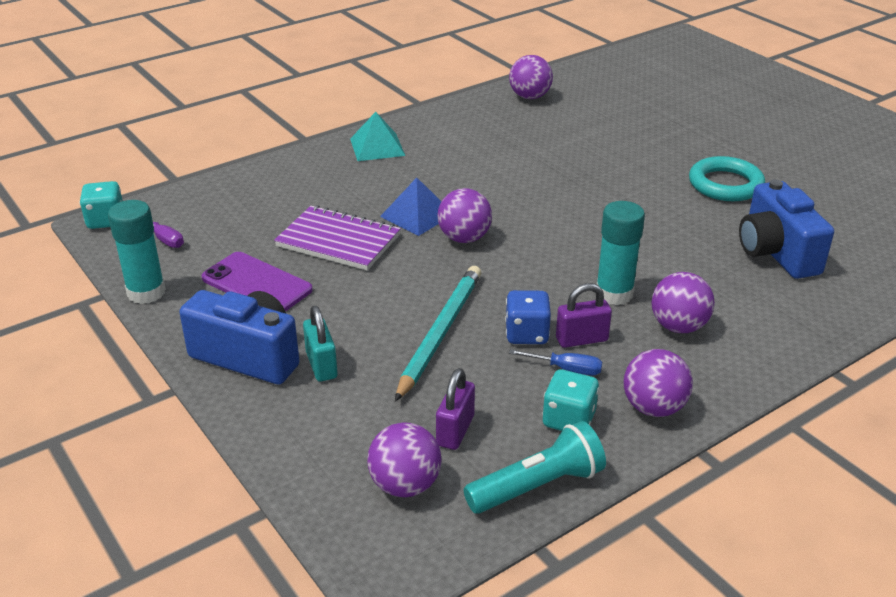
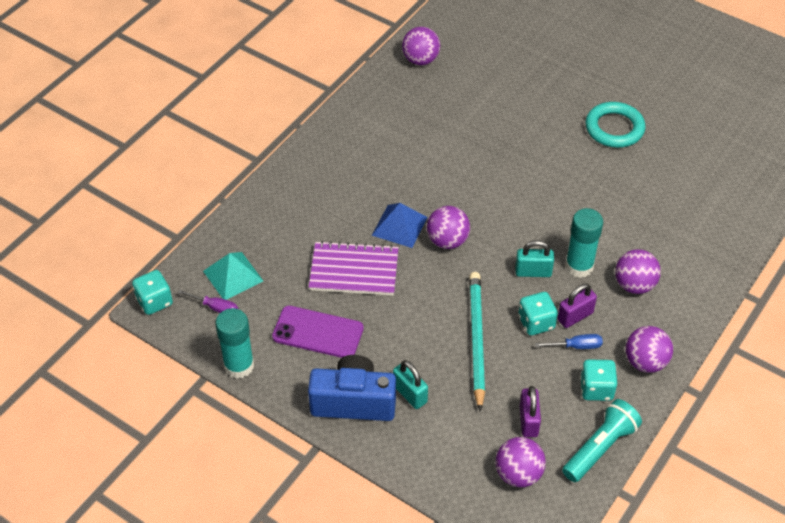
camera: 20 degrees left, 15 degrees up
turquoise pyramid [350,112,405,161] -> turquoise pyramid moved to [203,252,263,300]
blue dice [505,290,551,344] -> turquoise dice [518,292,558,335]
blue camera [739,179,834,279] -> none
none -> turquoise padlock [515,240,554,277]

